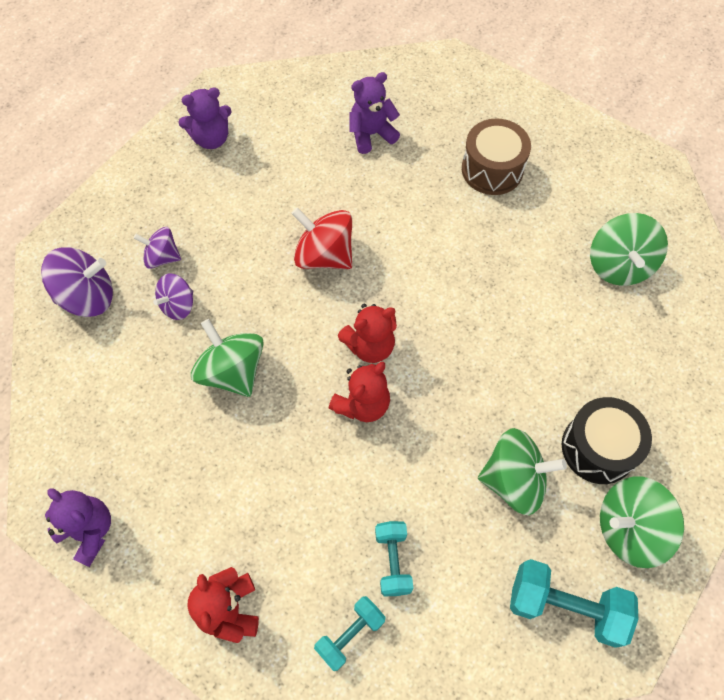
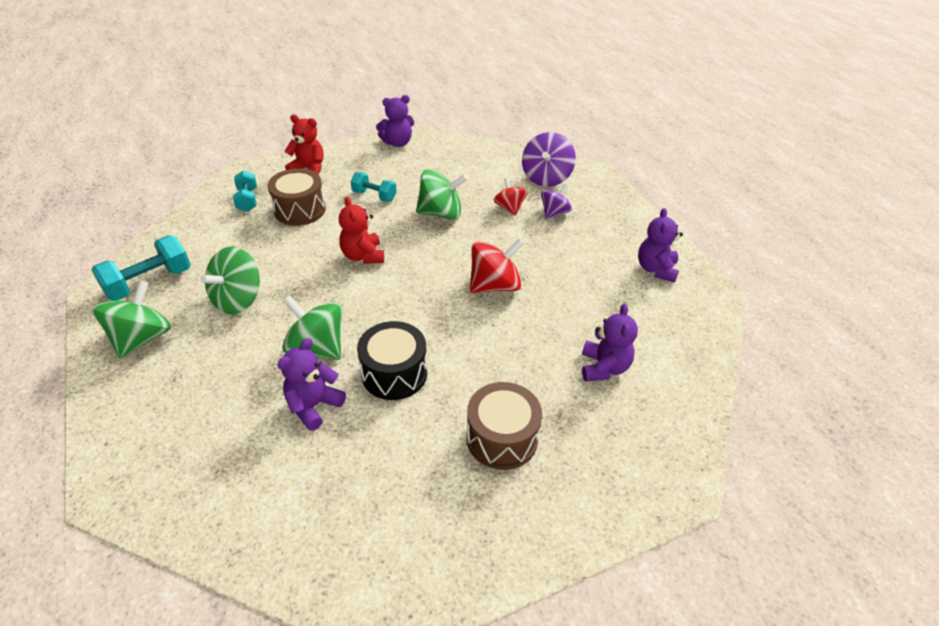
camera: 120 degrees right, 20 degrees down
purple spinning top [153,274,193,320] -> red spinning top [494,178,528,216]
red teddy bear [338,304,397,363] -> none
turquoise dumbbell [375,521,413,596] -> turquoise dumbbell moved to [350,172,397,202]
black drum [562,397,652,484] -> black drum moved to [357,321,427,400]
green spinning top [590,213,668,286] -> green spinning top moved to [282,296,342,360]
none -> brown drum [268,168,326,226]
none -> purple teddy bear [278,338,346,431]

